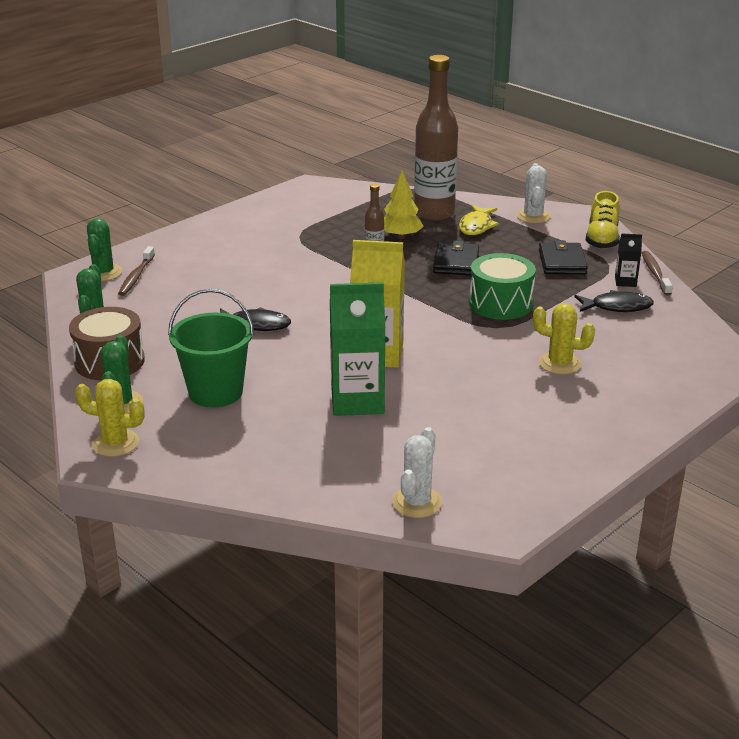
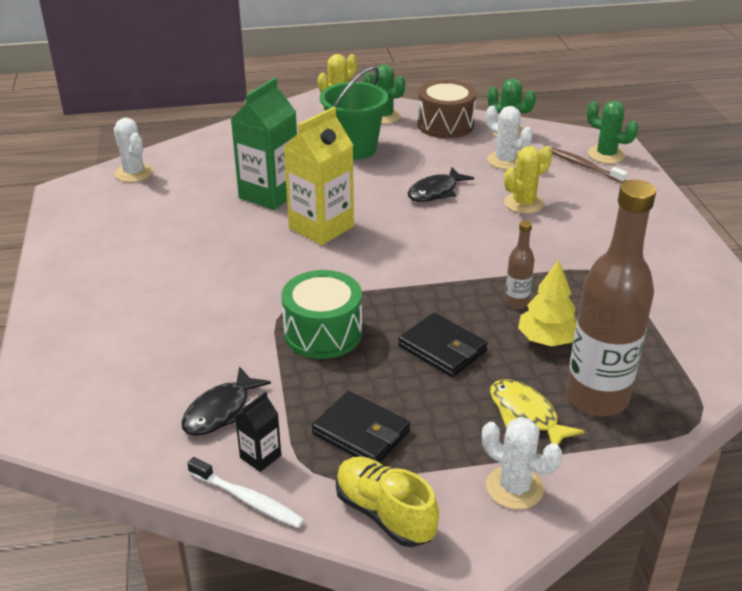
camera: 125 degrees right, 5 degrees up
yellow cactus [533,303,595,375] -> yellow cactus moved to [504,146,552,214]
brown toothbrush [642,251,673,296] -> white toothbrush [187,457,305,528]
none -> white cactus [486,106,533,169]

